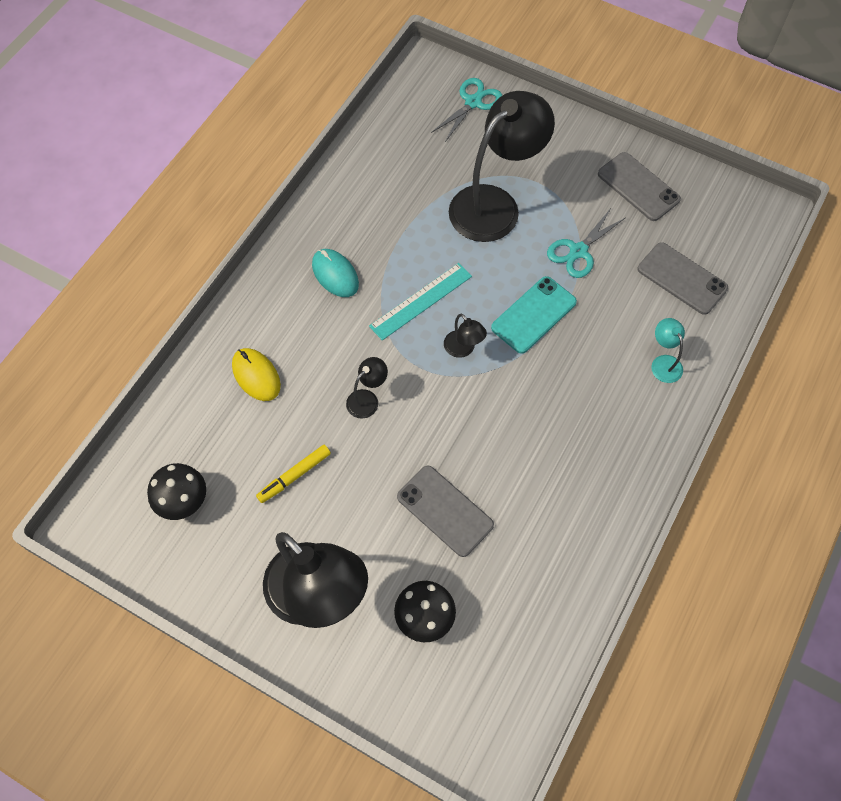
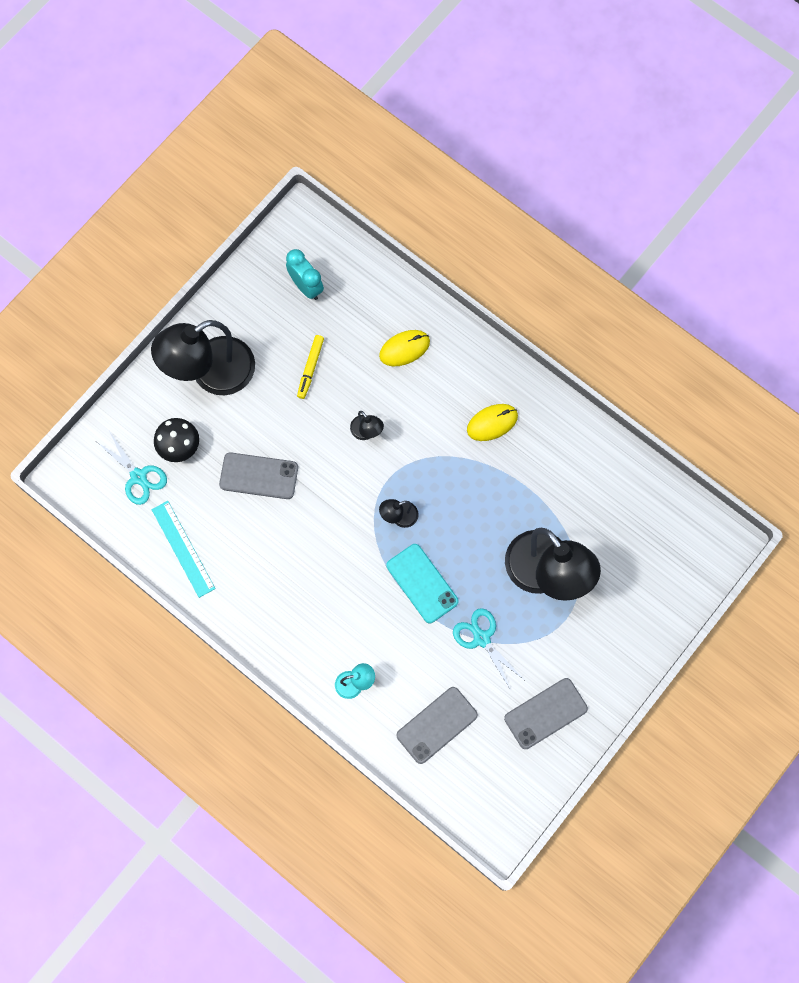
camera: 100 degrees right, 10 degrees up
black mushroom [147,463,206,520] -> turquoise clock [286,249,324,300]
yellow marker [256,445,331,503] -> yellow marker turned 135 degrees counterclockwise [297,335,324,399]
turquoise mouse [312,249,359,297] -> yellow mouse [467,404,518,441]
turquoise ruler [369,263,472,341] -> turquoise ruler moved to [151,501,216,598]
grey phone [397,465,494,557] -> grey phone turned 45 degrees clockwise [219,452,298,499]
turquoise scissors [431,78,502,142] -> turquoise scissors moved to [97,431,167,505]

